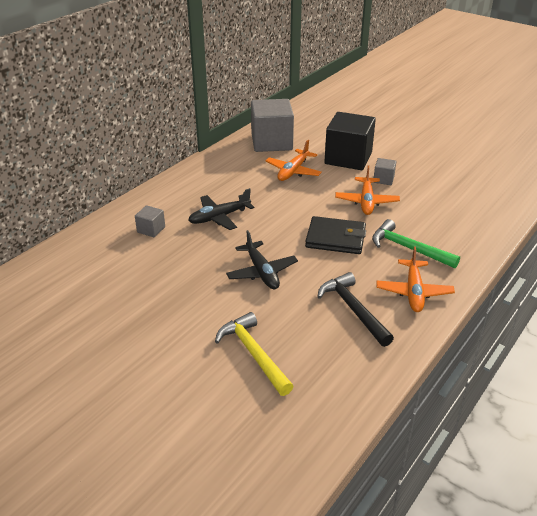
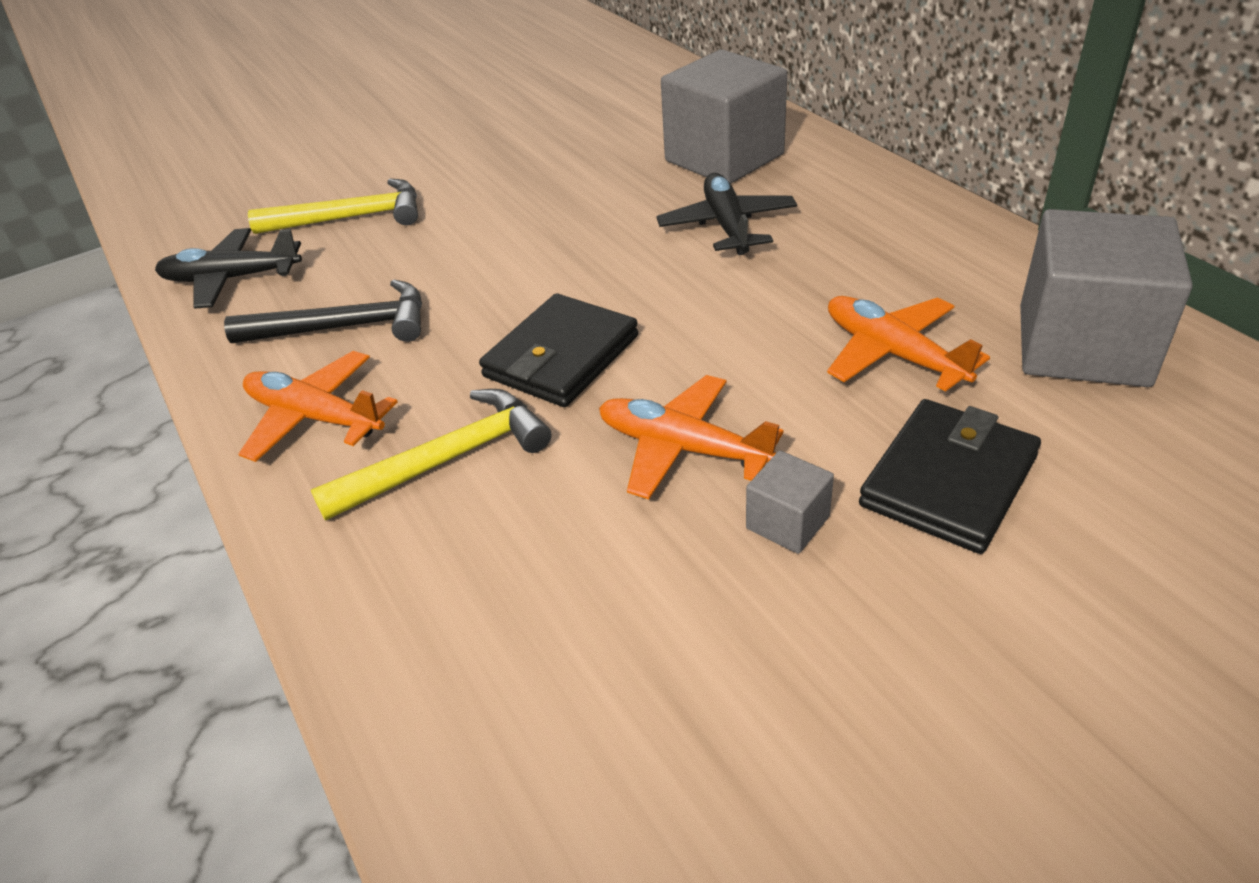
camera: 115 degrees right, 5 degrees up
grey cube [135,205,165,237] -> grey cube [661,50,787,184], size x2.24
black plane [226,230,298,289] -> black plane moved to [155,228,302,309]
black cube [324,112,376,170] -> black wallet [859,399,1041,554]
green hammer [372,219,460,268] -> yellow hammer [311,389,551,521]

